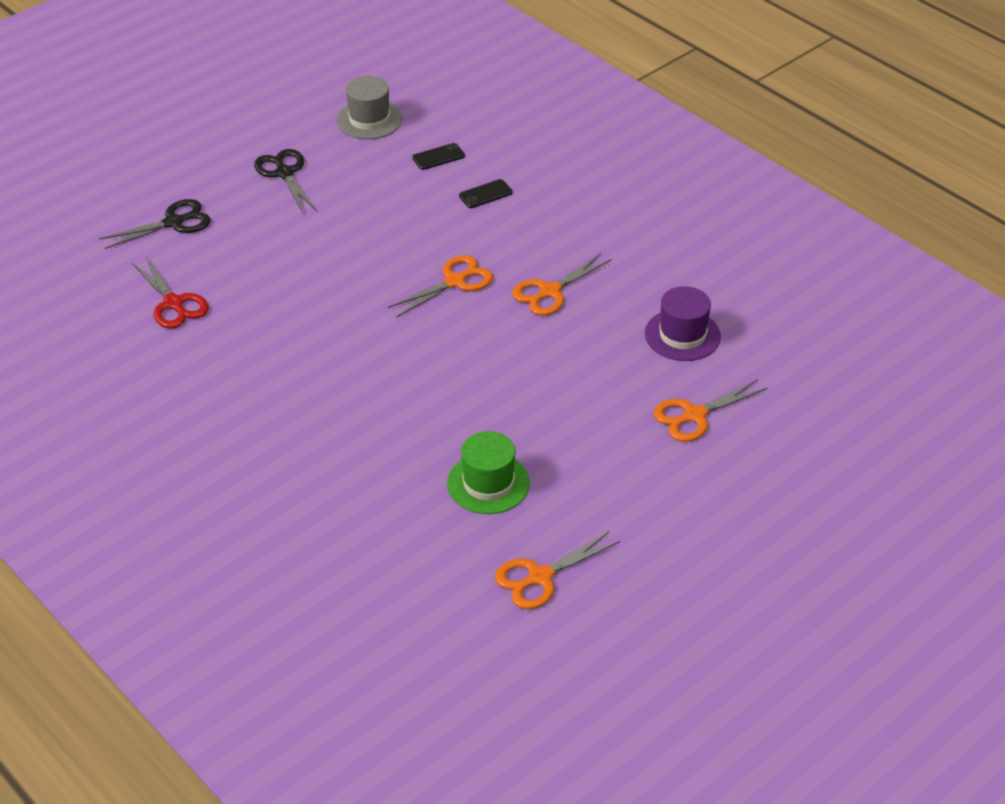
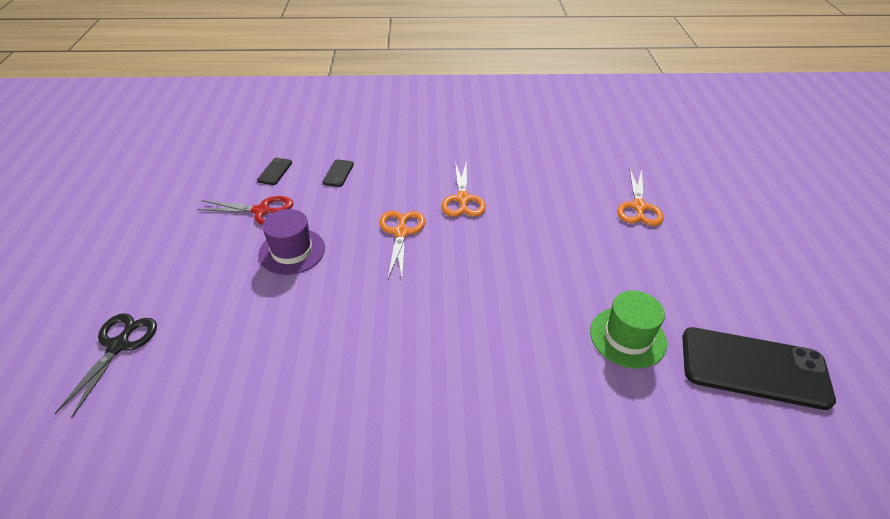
camera: 50 degrees left, 0 degrees up
red scissors [132,257,209,329] -> red scissors moved to [197,196,293,225]
black scissors [254,149,317,213] -> none
grey hat [336,76,402,139] -> none
orange scissors [495,531,620,609] -> black phone [682,327,836,410]
purple hat [645,286,721,361] -> purple hat moved to [258,209,325,275]

